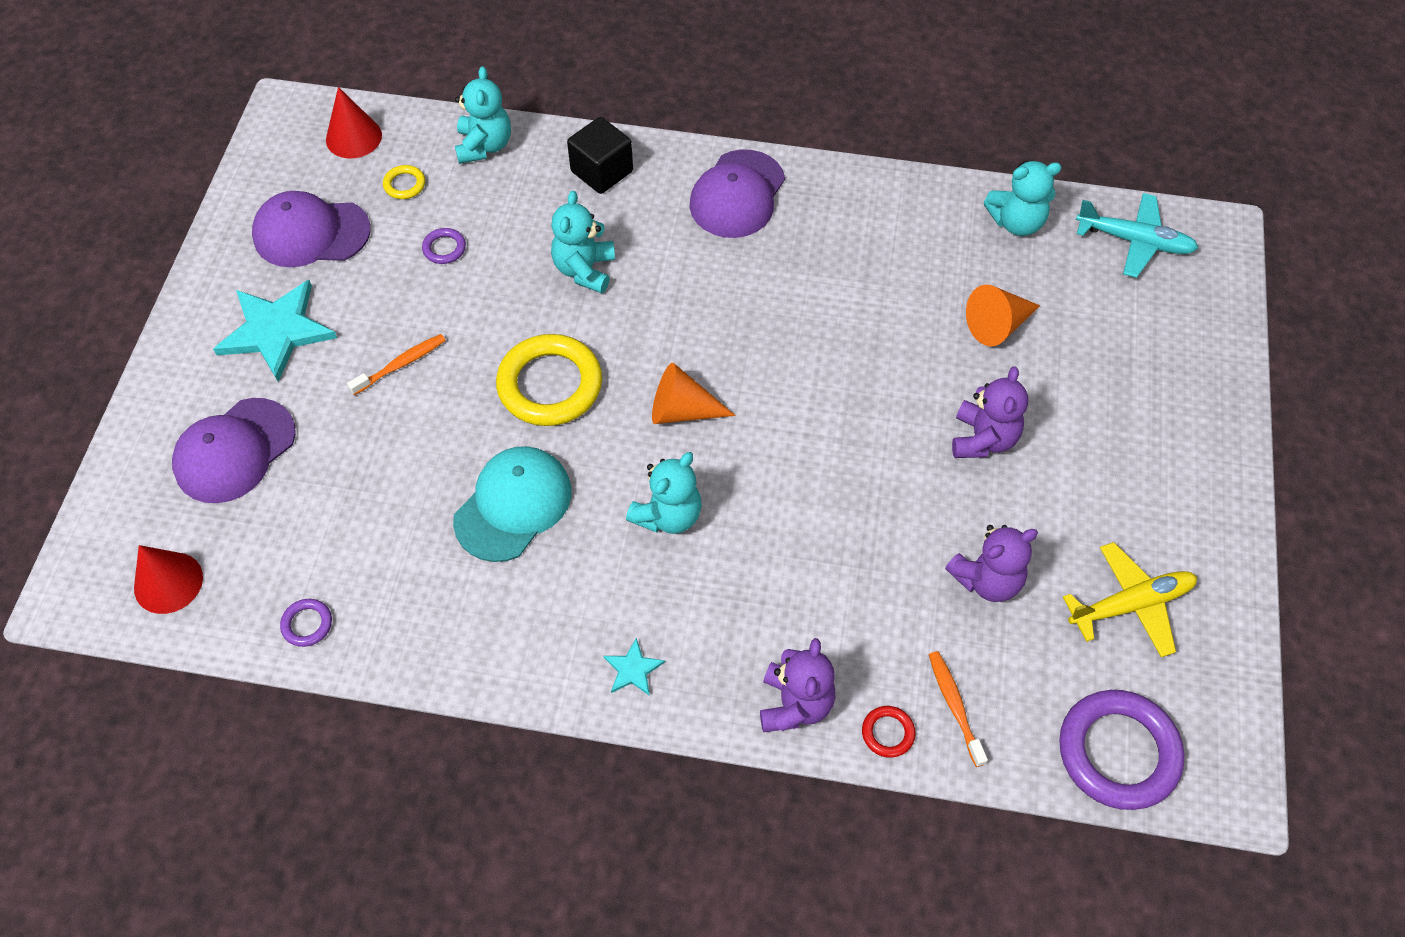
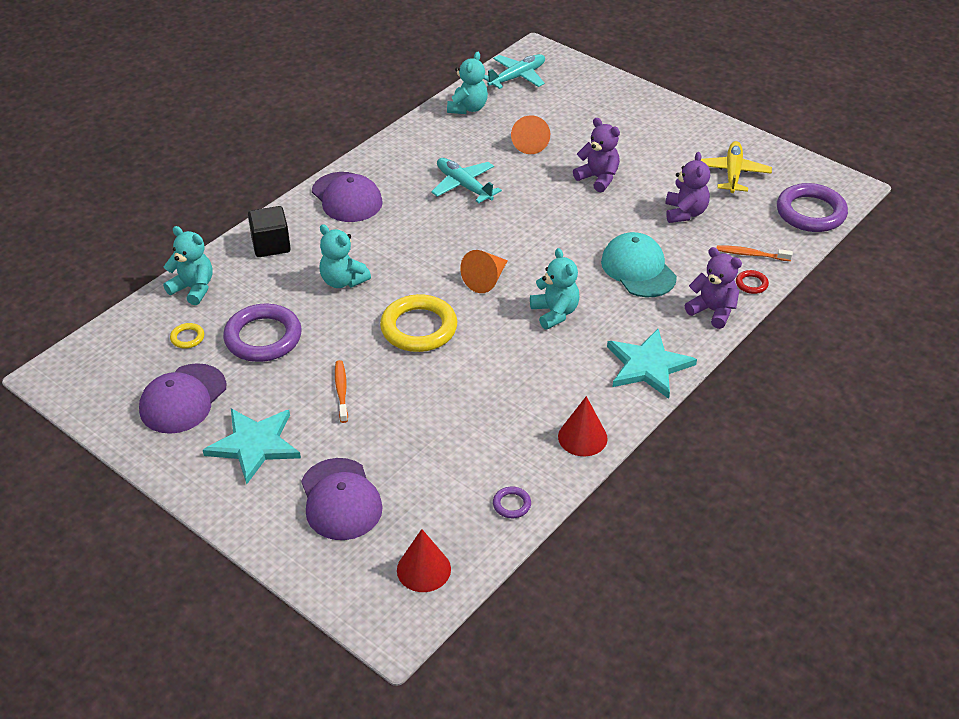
camera: 60 degrees left, 15 degrees down
red cone [326,87,382,158] -> red cone moved to [558,396,608,456]
purple ring [422,228,466,264] -> purple ring [223,304,302,362], size x2.28
turquoise cap [453,446,571,562] -> turquoise cap moved to [601,232,677,297]
turquoise star [603,638,665,696] -> turquoise star [607,329,697,399], size x2.21
none -> turquoise plane [431,158,502,203]

